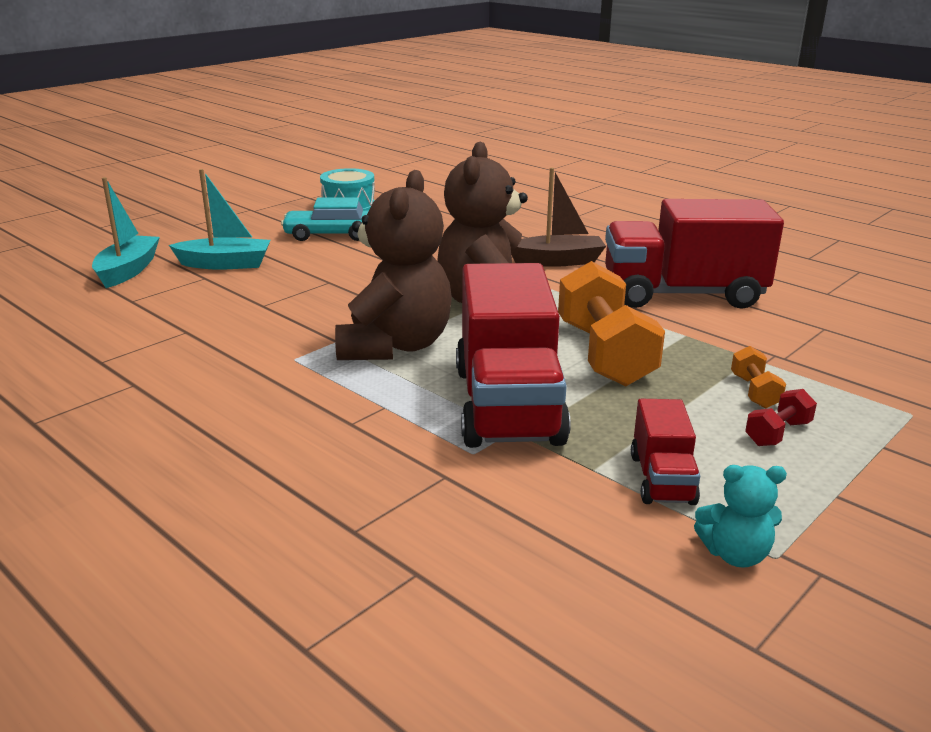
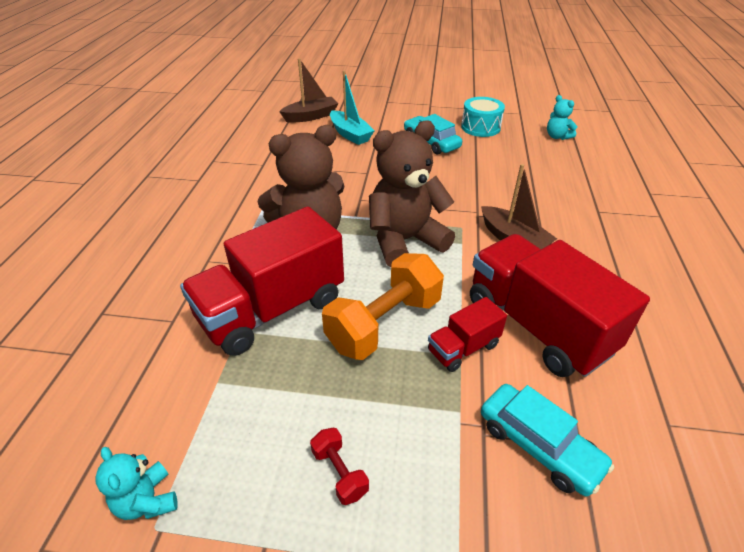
camera: 55 degrees right, 15 degrees up
turquoise boat [92,177,160,288] -> brown boat [279,58,338,123]
red truck [631,399,700,505] -> red truck moved to [428,297,507,372]
orange dumbbell [731,346,786,408] -> none
red dumbbell [745,389,817,446] -> red dumbbell turned 45 degrees clockwise [310,428,369,505]
none -> turquoise car [481,384,614,496]
none -> turquoise teddy bear [547,95,577,140]

